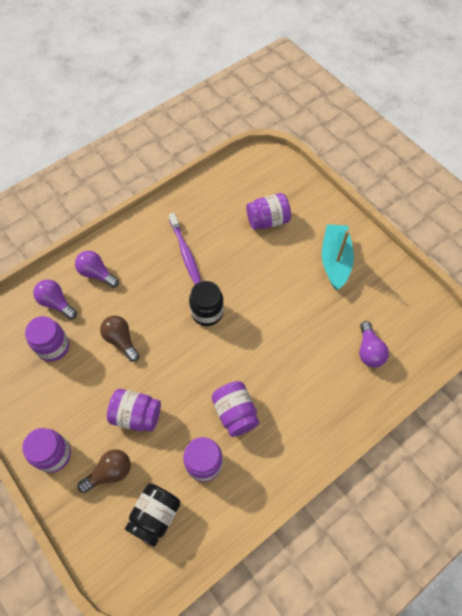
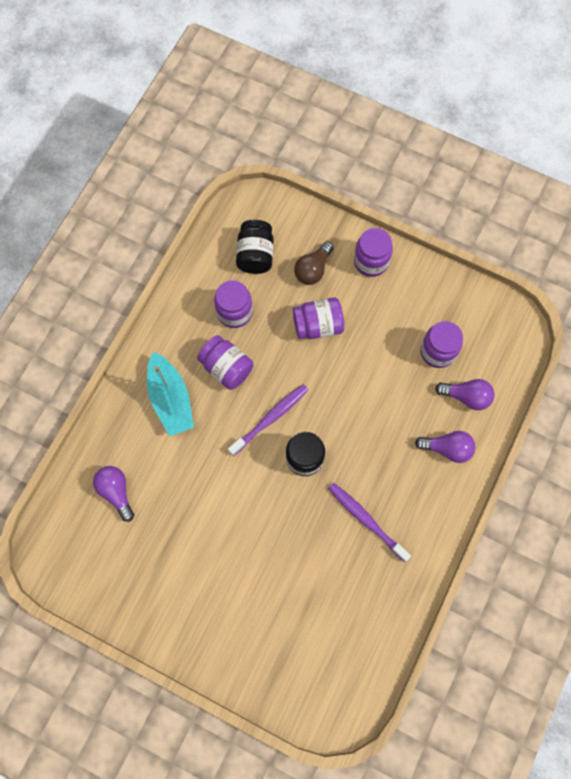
camera: 155 degrees right, 10 degrees up
brown light bulb [100,316,140,362] -> none
purple jar [246,193,291,230] -> none
turquoise boat [322,224,354,290] -> turquoise boat moved to [147,352,194,436]
none -> purple toothbrush [228,384,308,456]

